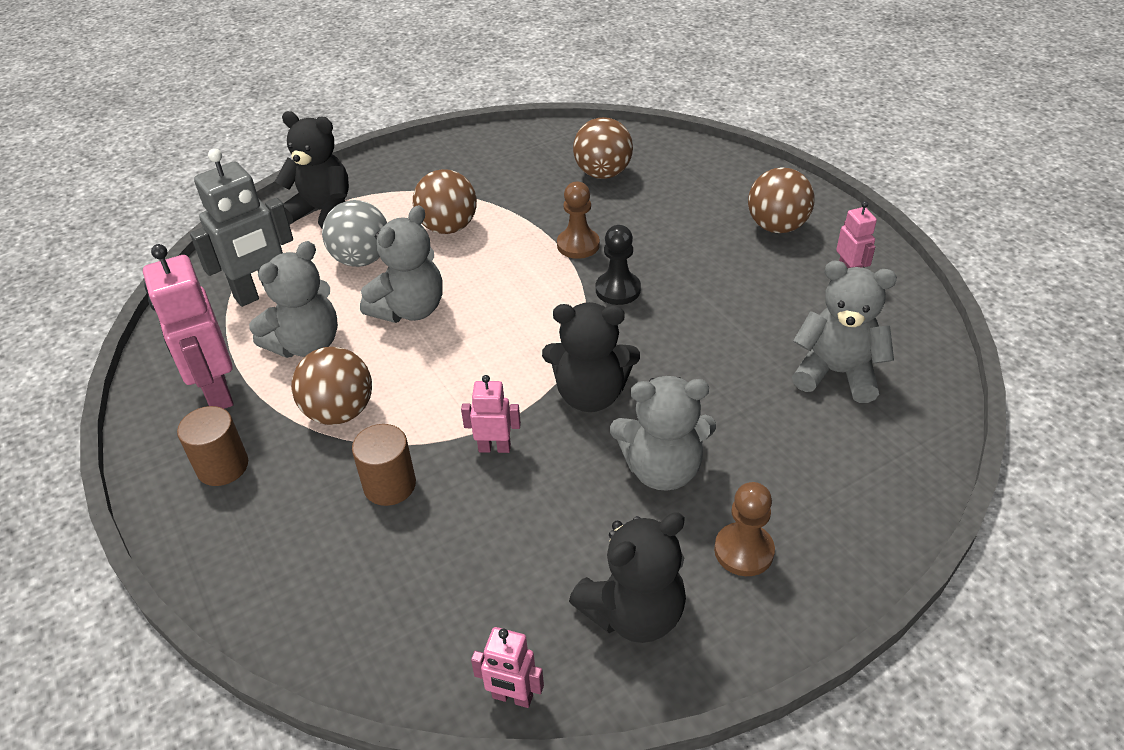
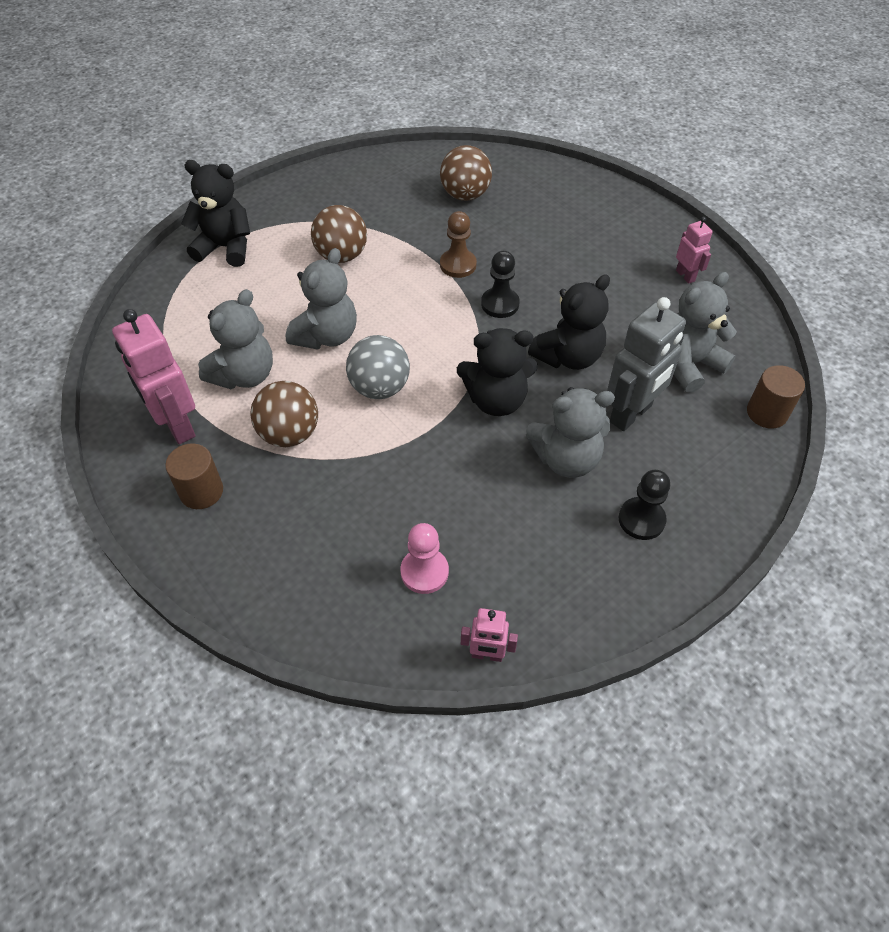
camera: 10 degrees left, 10 degrees up
grey robot [190,148,293,307] -> grey robot moved to [607,297,686,431]
grey ball [322,200,387,267] -> grey ball moved to [346,335,410,399]
brown cylinder [352,424,416,506] -> brown cylinder moved to [747,365,805,429]
pink robot [461,375,521,453] -> none
black teddy bear [569,512,686,643] -> black teddy bear moved to [528,274,610,370]
brown pawn [714,482,775,576] -> black pawn [619,470,670,540]
brown ball [748,167,815,233] -> none
grey teddy bear [792,260,897,403] -> grey teddy bear turned 45 degrees counterclockwise [674,272,737,393]
none -> pink pawn [401,523,449,594]

